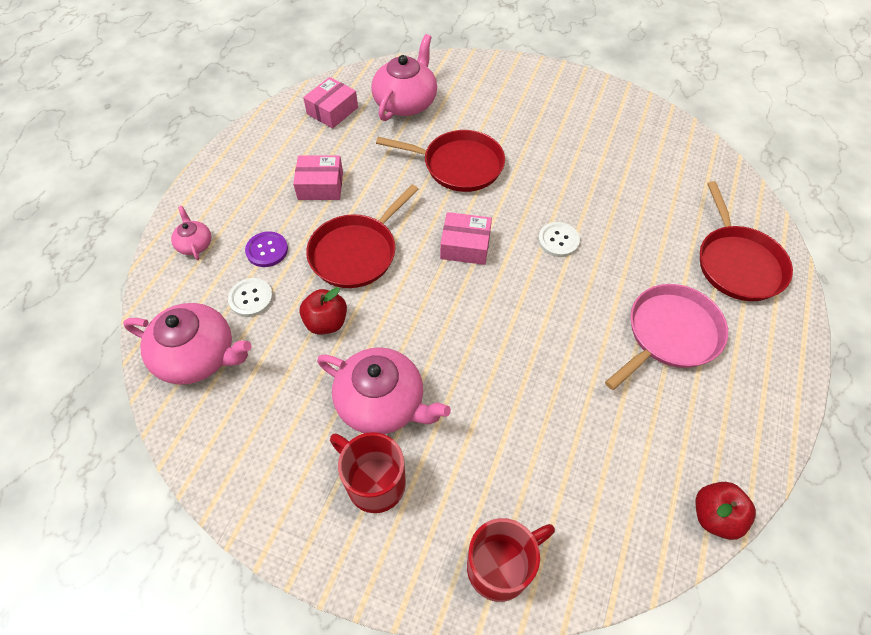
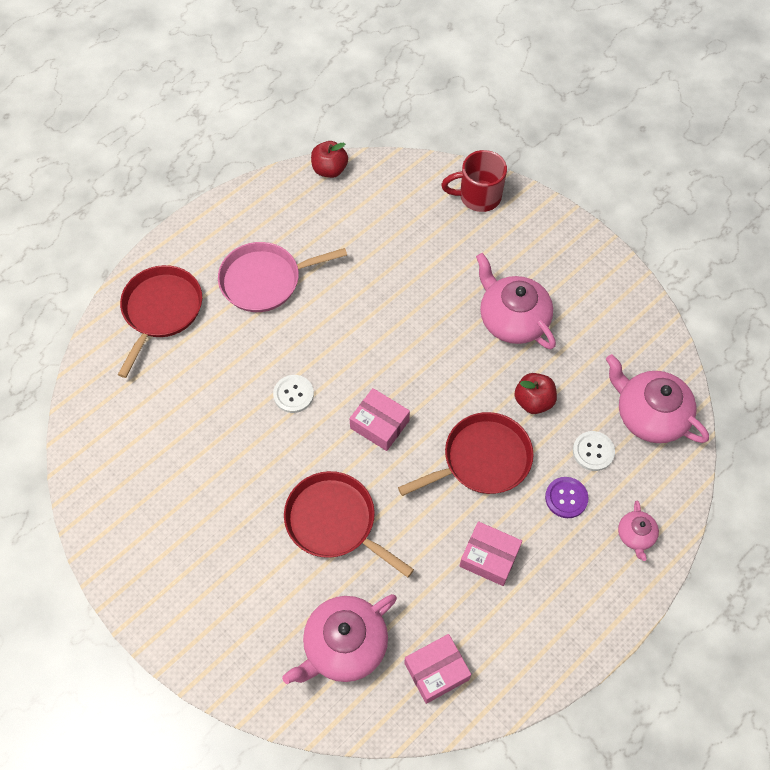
camera: 155 degrees left, 5 degrees up
red mug [330,432,406,513] -> none

